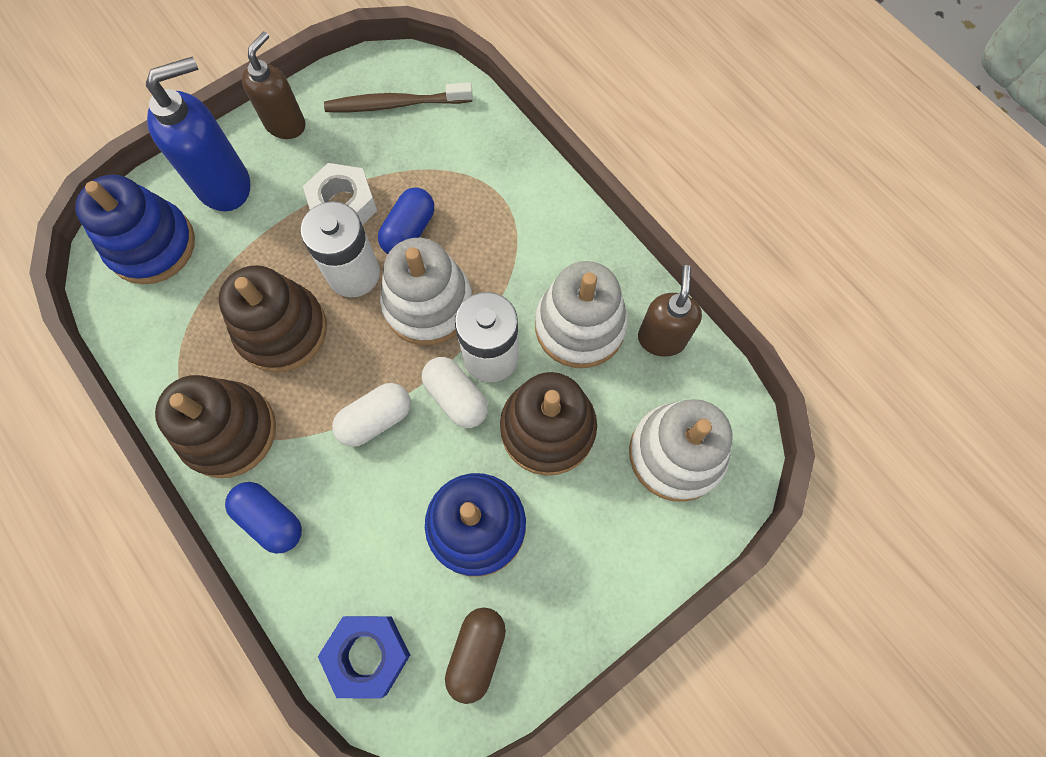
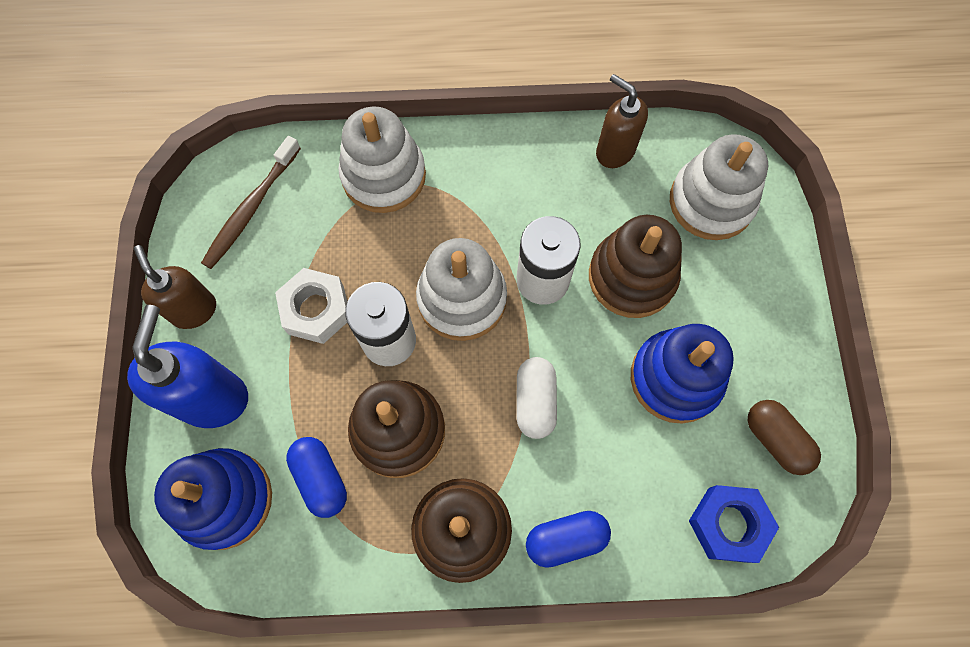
camera: 55 degrees left, 0 degrees up
blue capsule [378,187,434,254] -> blue capsule moved to [286,437,347,518]
white capsule [422,357,488,428] -> none
white stacking toy [535,261,628,368] -> white stacking toy moved to [339,106,426,213]

